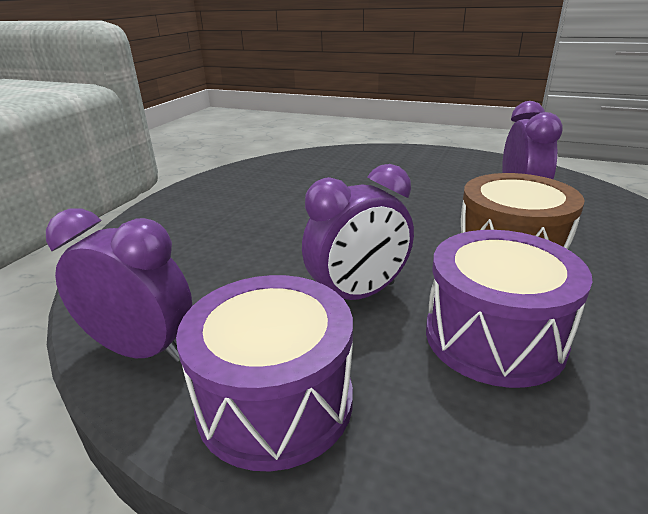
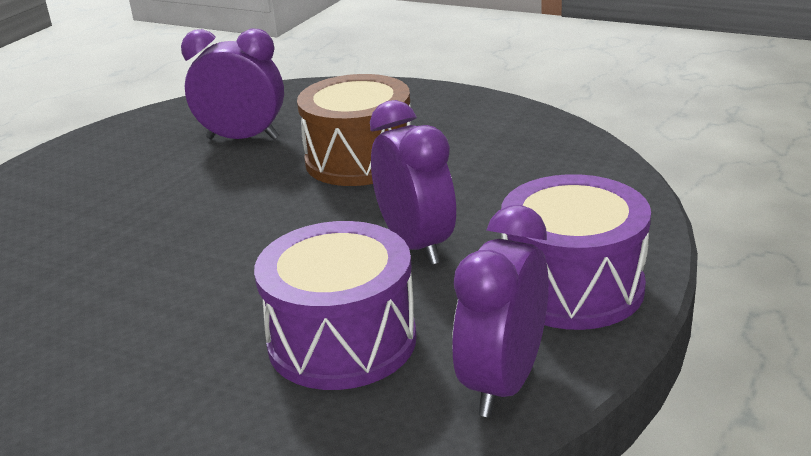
camera: 85 degrees left, 0 degrees up
purple drum [426,230,592,388] -> purple drum moved to [254,221,417,390]

